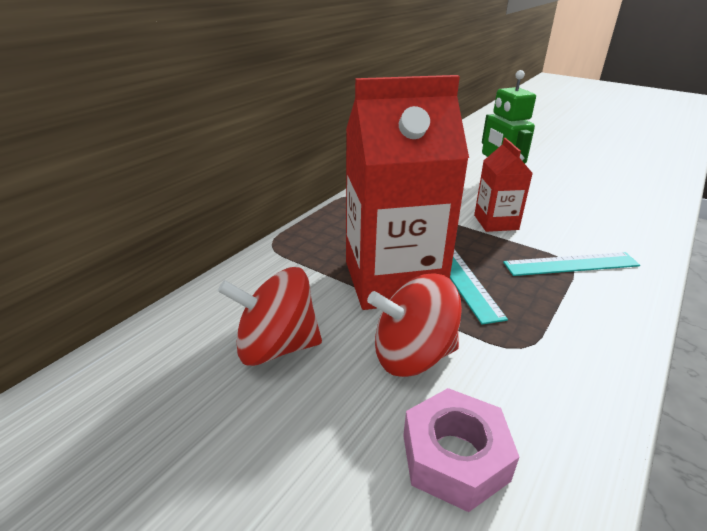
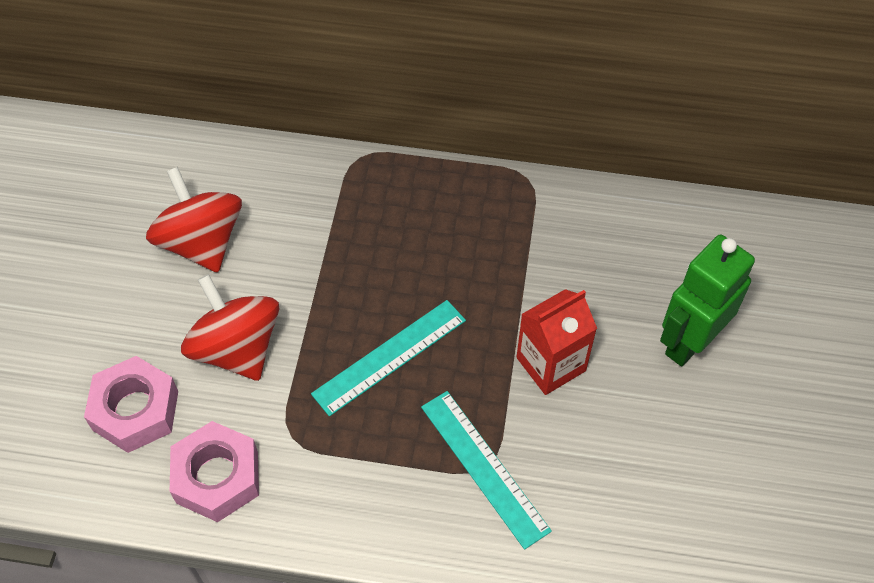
camera: 65 degrees right, 25 degrees up
red carton [346,75,469,310] -> none
none -> pink nut [170,421,259,522]

